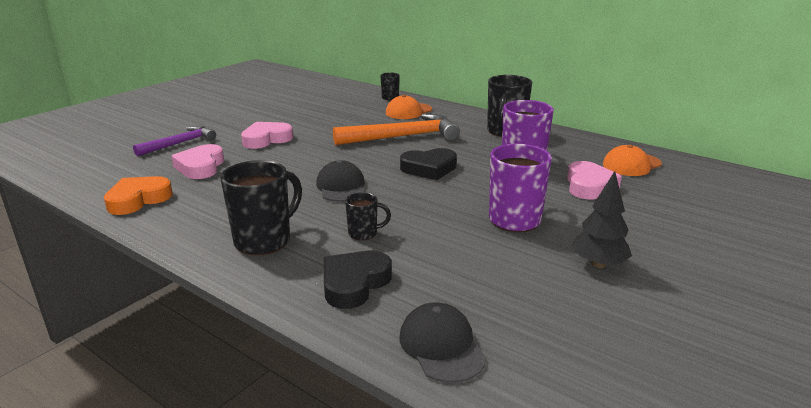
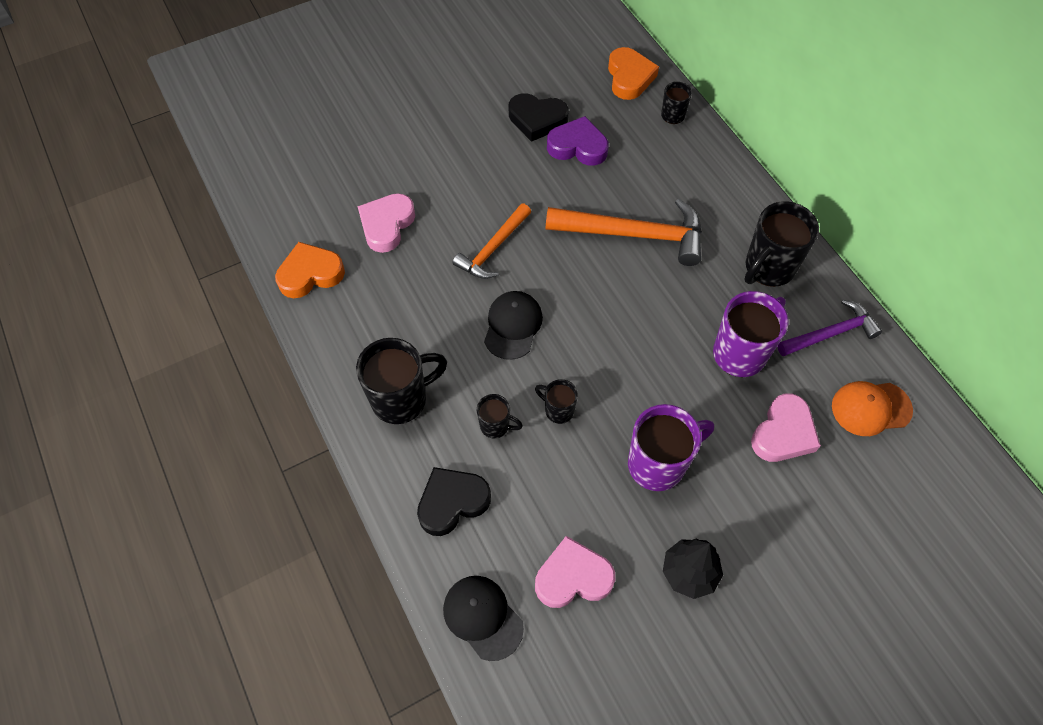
camera: 25 degrees right, 35 degrees up
purple hammer [133,126,216,156] -> purple hammer moved to [777,300,882,356]
pink heart [241,122,293,149] -> pink heart moved to [535,536,615,608]
orange cap [386,95,432,119] -> none
black cap [399,302,486,383] -> black cap turned 45 degrees counterclockwise [443,576,524,661]
black heart [400,148,457,180] -> black heart moved to [509,93,569,142]
none -> orange hammer [453,203,531,279]
none -> black mug [535,379,578,424]
none -> purple heart [547,116,609,166]
none -> orange heart [608,47,659,100]

